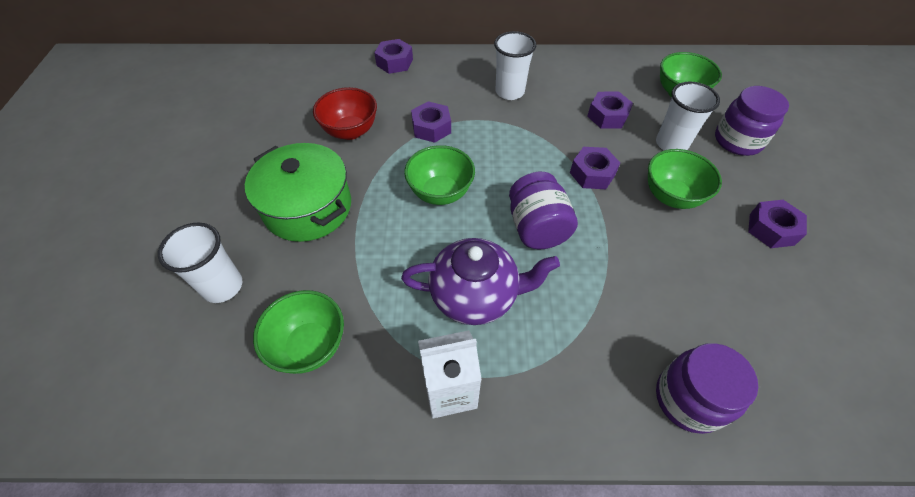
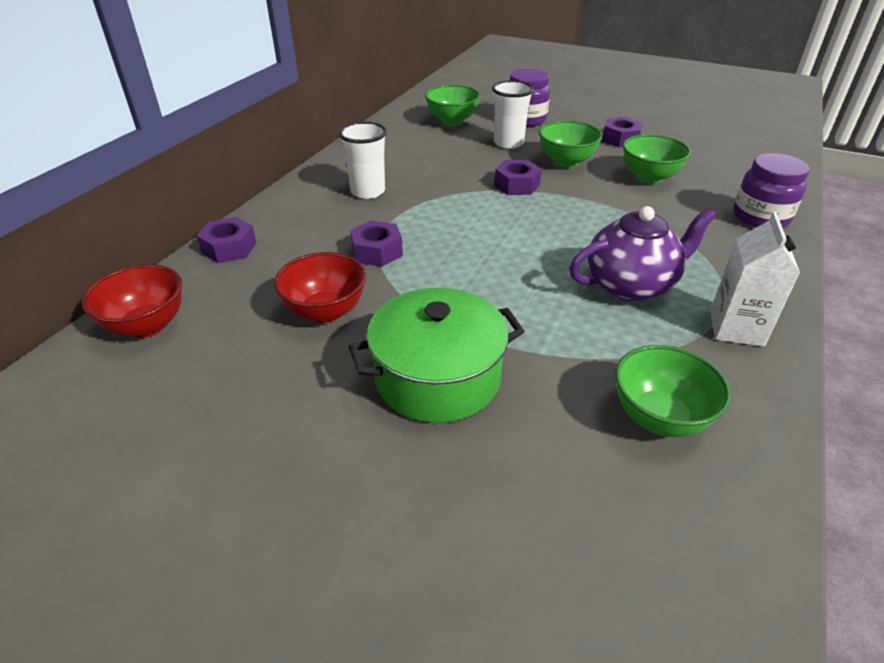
camera: 65 degrees left, 15 degrees down
white cup [158,222,242,303] -> none
purple teapot [401,238,560,325] -> purple teapot turned 45 degrees clockwise [569,206,717,301]
green bowl [404,145,475,205] -> green bowl moved to [623,134,691,184]
purple jar [509,172,578,249] -> none
purple nut [587,92,633,129] -> none
none -> red bowl [82,264,182,338]

